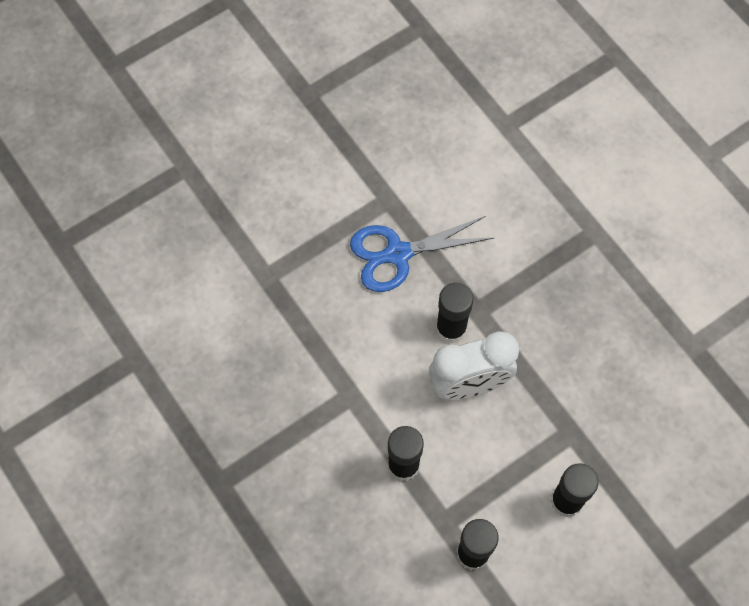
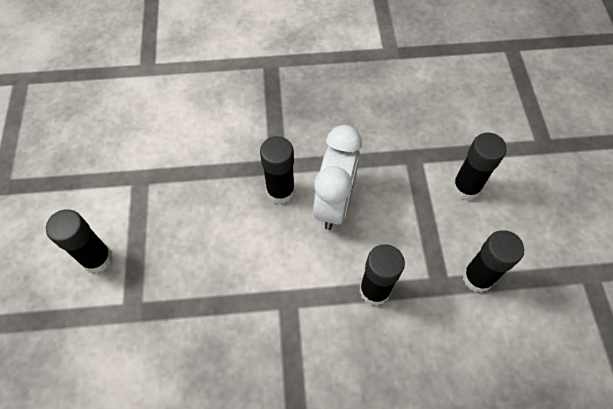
camera: 60 degrees left, 5 degrees down
blue scissors [350,216,494,292] -> none
none -> black glue stick [46,209,113,273]

